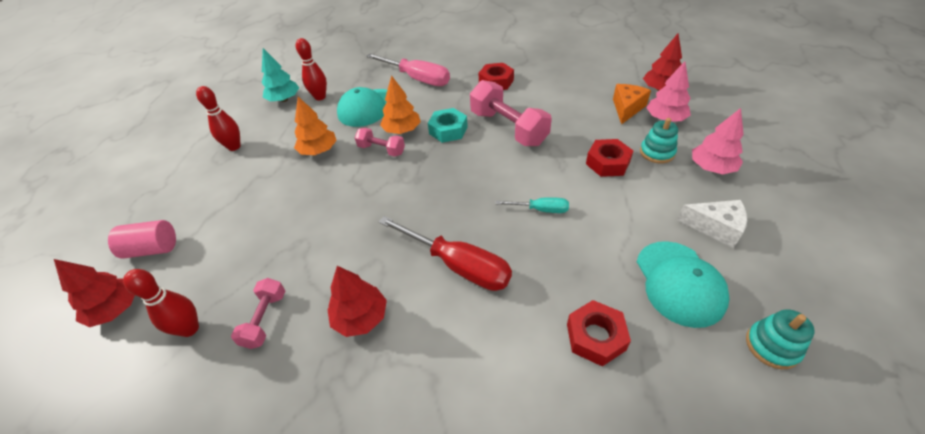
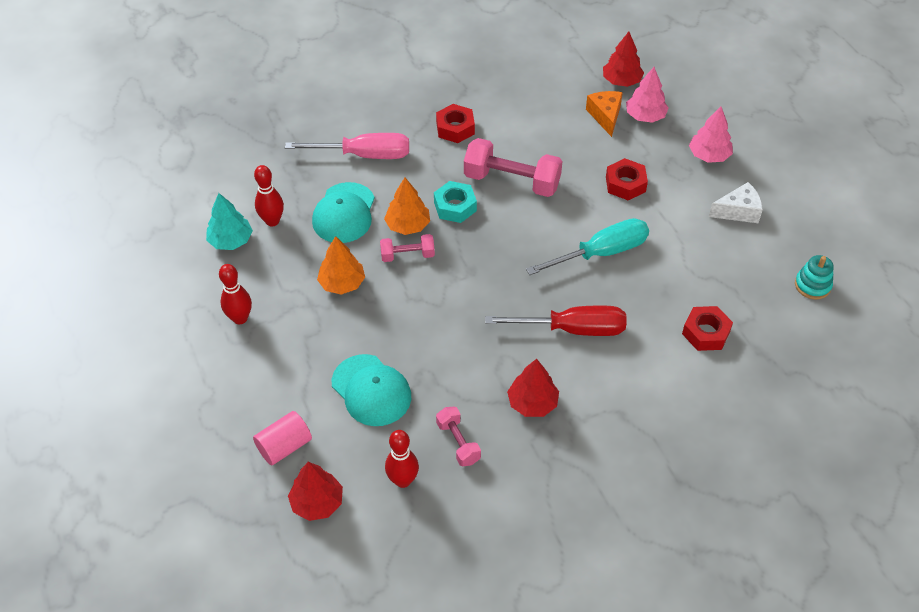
camera: 35 degrees left, 5 degrees up
turquoise screwdriver [496,197,569,213] -> turquoise screwdriver [526,218,649,275], size x1.93
turquoise cap [637,241,730,328] -> turquoise cap moved to [332,354,411,426]
turquoise stacking toy [640,118,678,164] -> none

